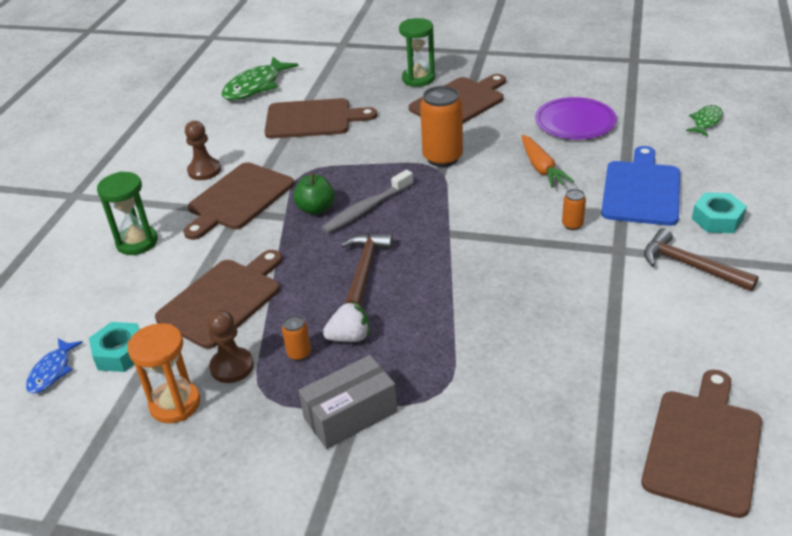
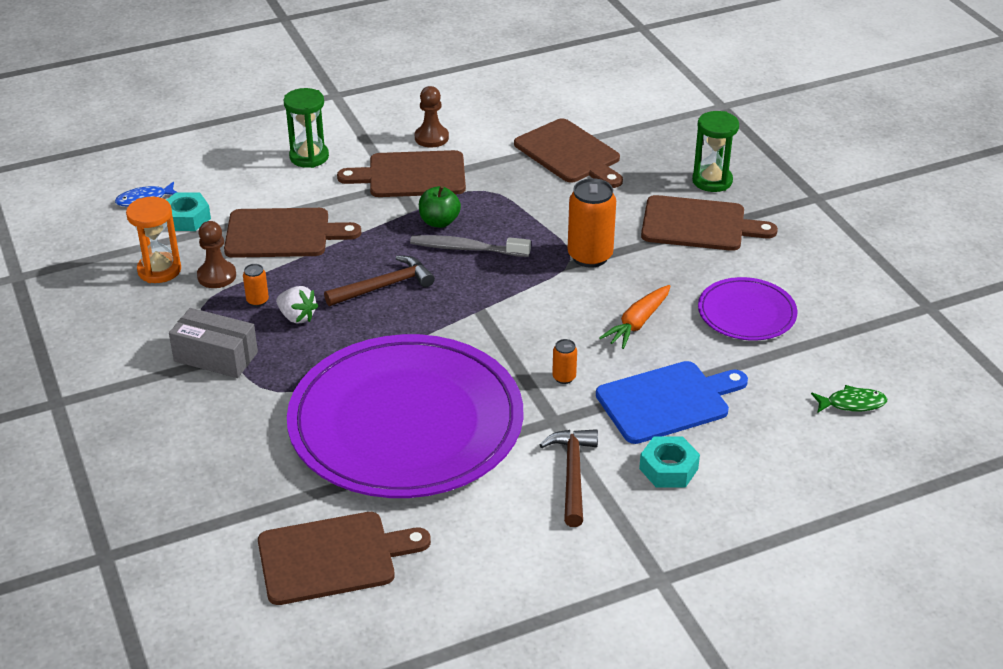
camera: 50 degrees right, 0 degrees up
green fish [222,57,298,101] -> none
none -> purple plate [287,334,523,498]

